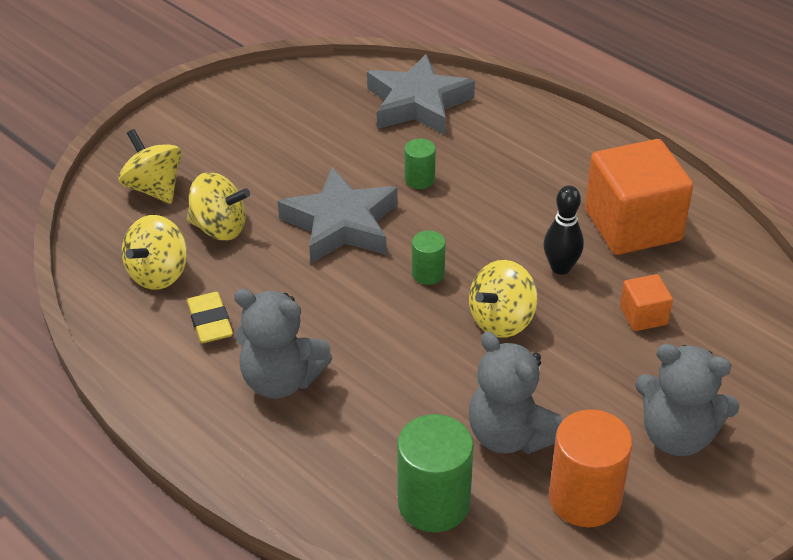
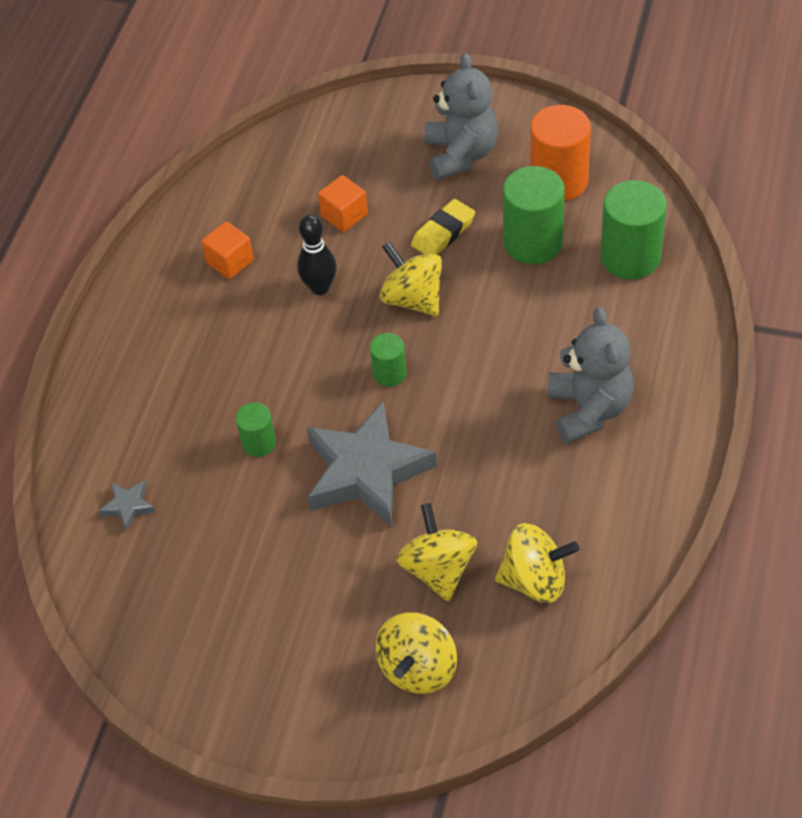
camera: 115 degrees left, 10 degrees up
yellow eraser [187,292,233,343] -> yellow eraser moved to [411,199,475,255]
grey star [367,54,475,135] -> grey star [98,480,156,531], size x0.41
yellow spinning top [469,260,538,338] -> yellow spinning top turned 150 degrees counterclockwise [380,241,442,316]
grey teddy bear [469,331,563,454] -> green cylinder [503,166,565,264]
orange cube [585,139,693,255] -> orange cube [201,221,254,279], size x0.46

